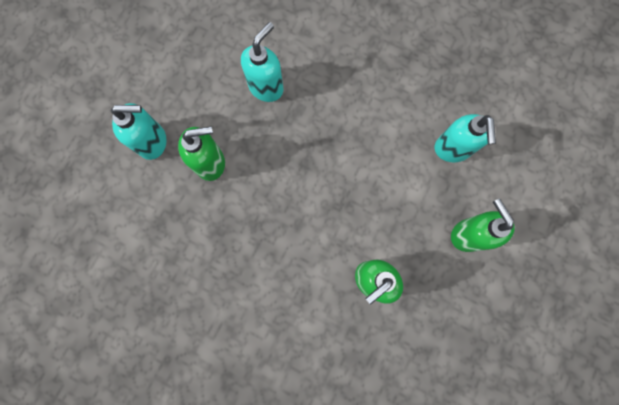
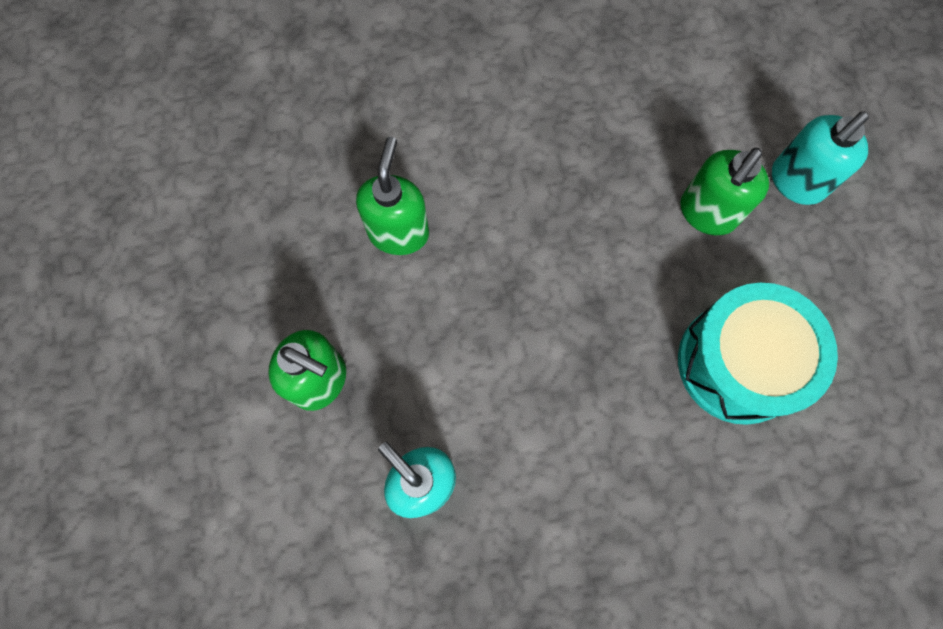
camera: 140 degrees right, 5 degrees down
turquoise soap dispenser [241,22,283,102] -> turquoise drum [678,283,838,425]

